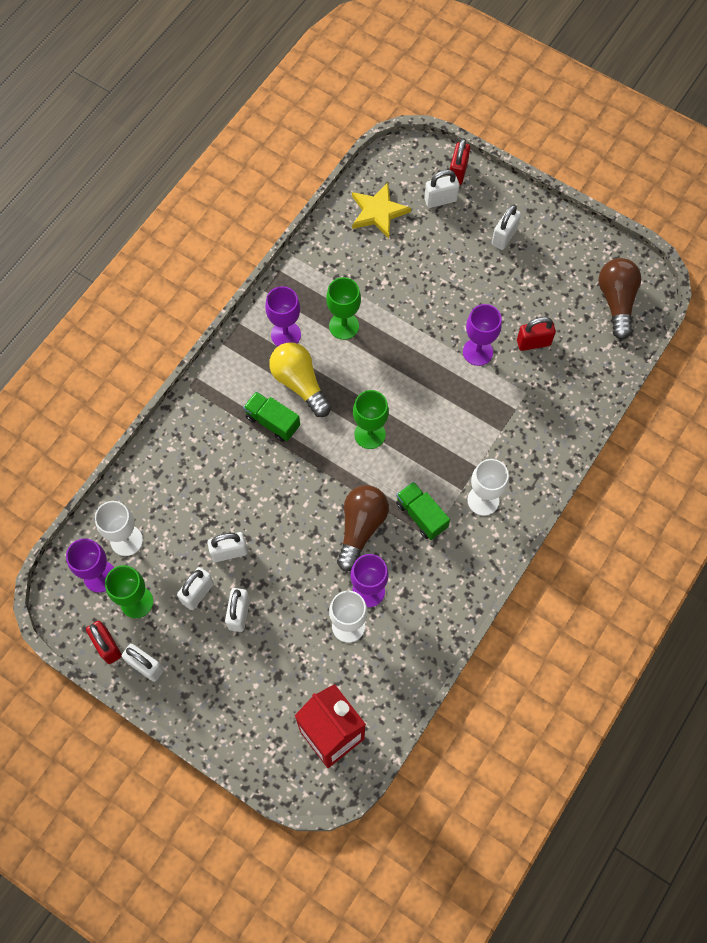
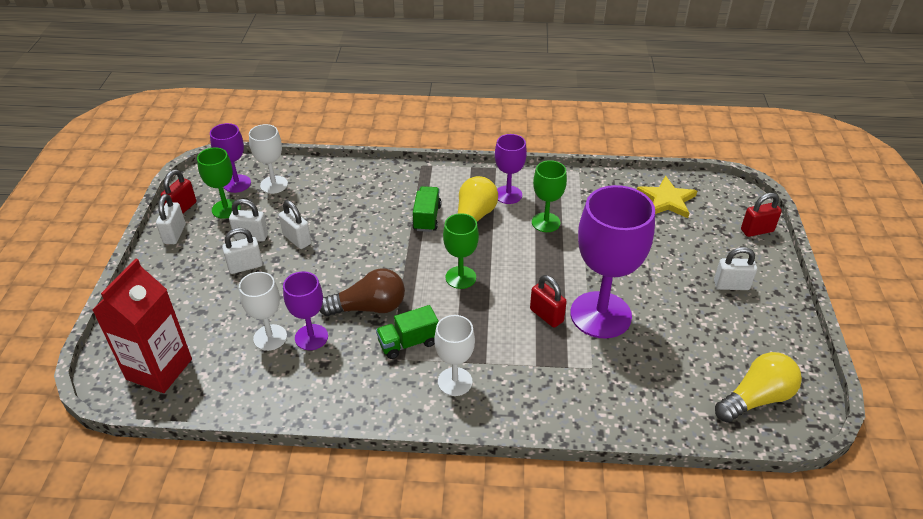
camera: 60 degrees right, 25 degrees down
green truck [396,482,450,540] -> green truck turned 135 degrees counterclockwise [376,305,439,359]
white padlock [424,170,460,208] -> none
purple goblet [463,304,502,366] -> purple goblet [570,185,655,339], size x1.89
red padlock [517,317,556,351] -> red padlock moved to [530,275,567,328]
brown light bulb [599,258,641,340] -> yellow light bulb [715,352,802,422]

